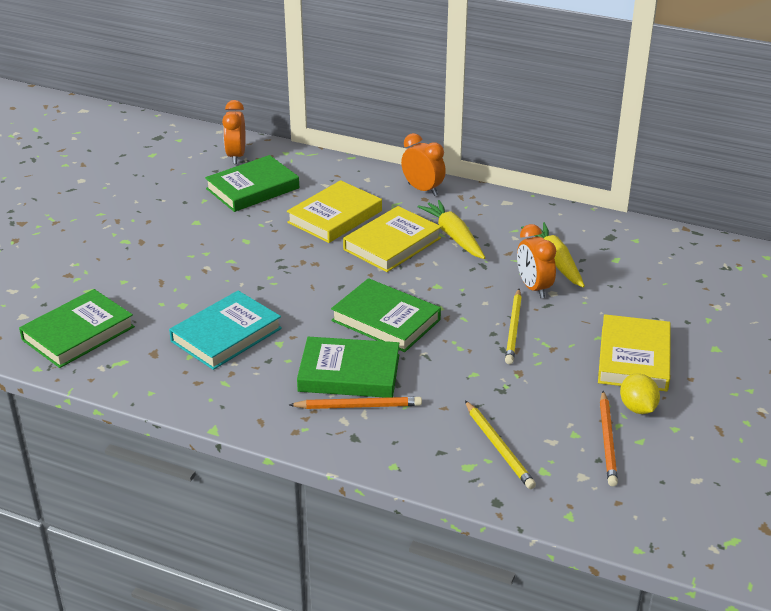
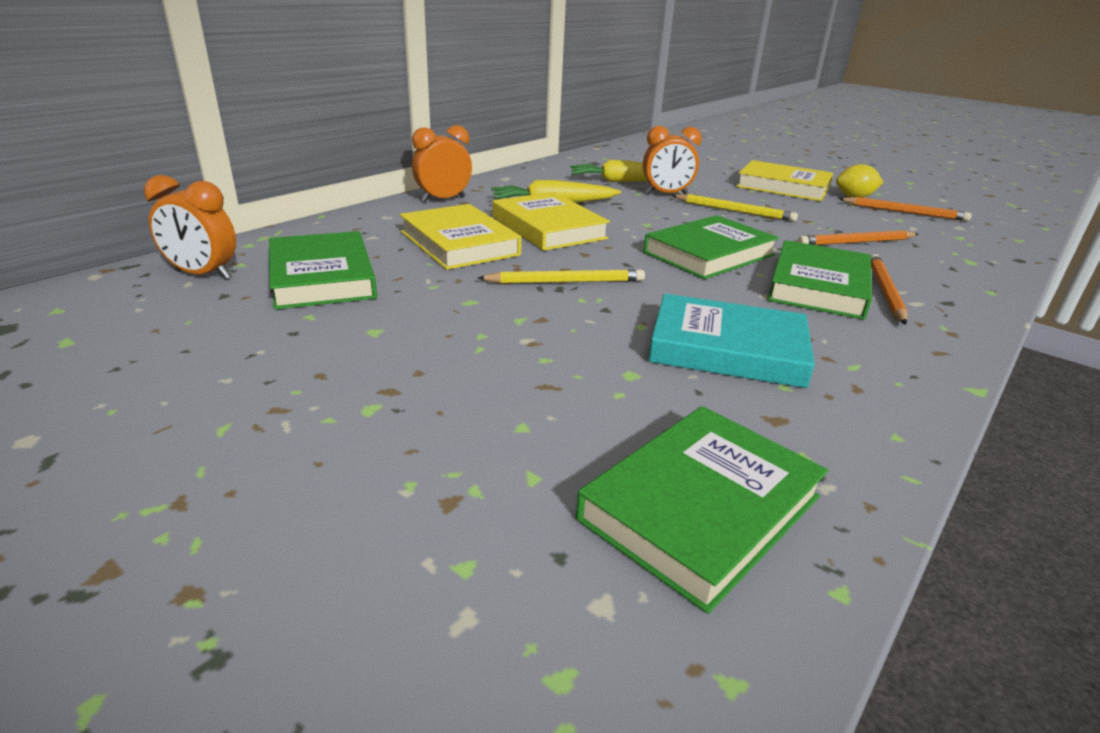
camera: 75 degrees left, 5 degrees down
green book [19,289,135,368] -> green book turned 75 degrees clockwise [576,406,829,614]
turquoise book [169,290,282,370] -> turquoise book turned 45 degrees counterclockwise [648,294,815,388]
yellow pencil [465,401,536,489] -> yellow pencil moved to [478,269,645,284]
none -> orange pencil [798,230,919,245]

